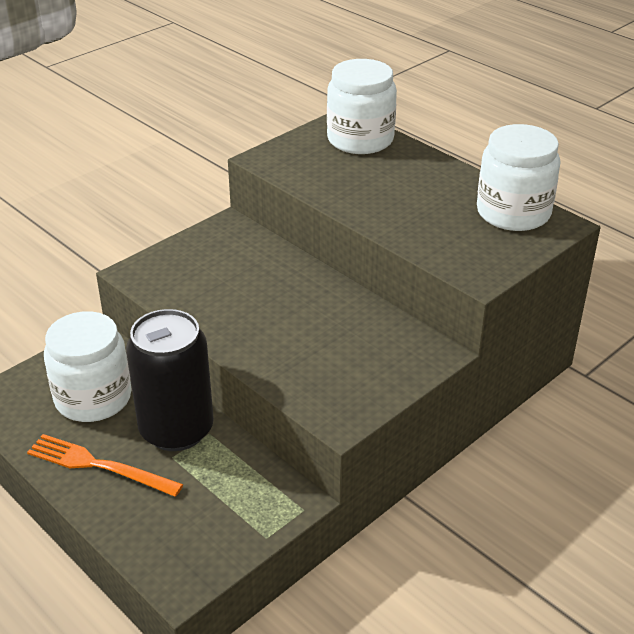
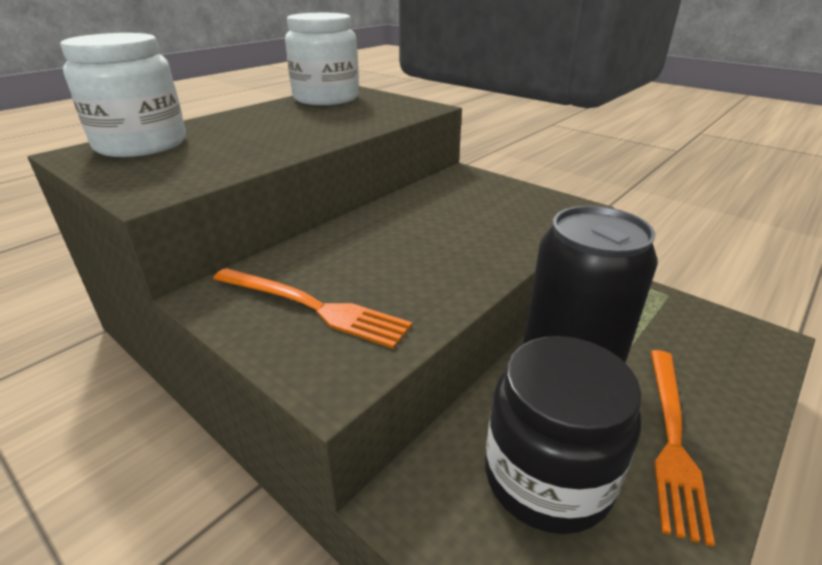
camera: 95 degrees left, 5 degrees down
white jar [44,311,132,422] -> black jar [485,336,642,534]
none -> orange fork [213,268,412,349]

